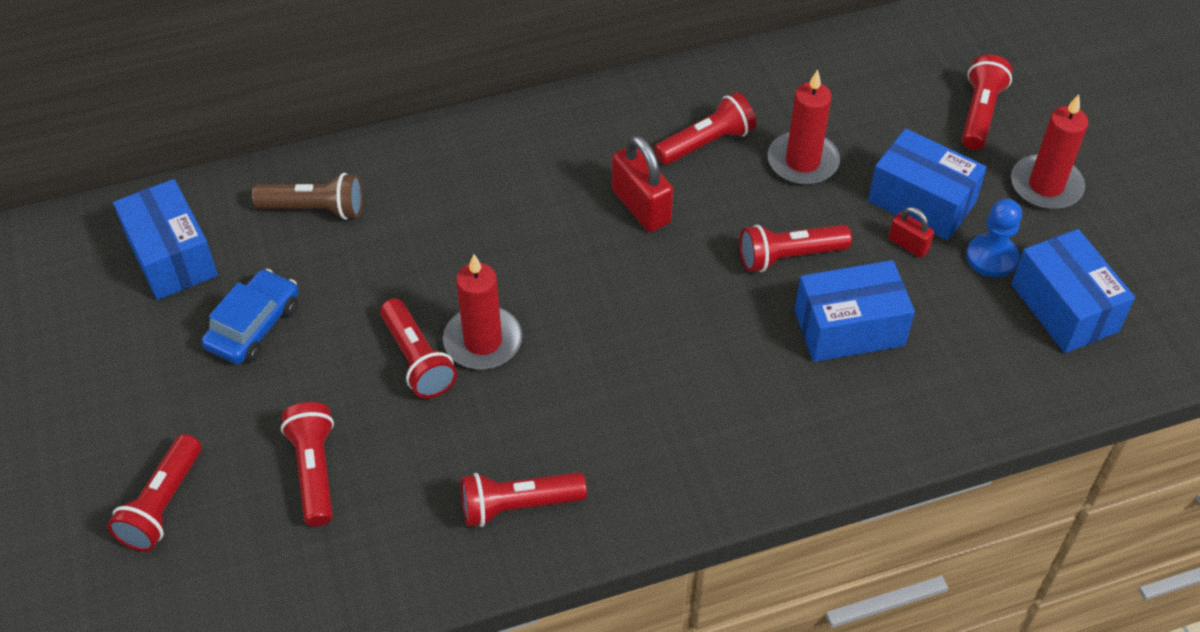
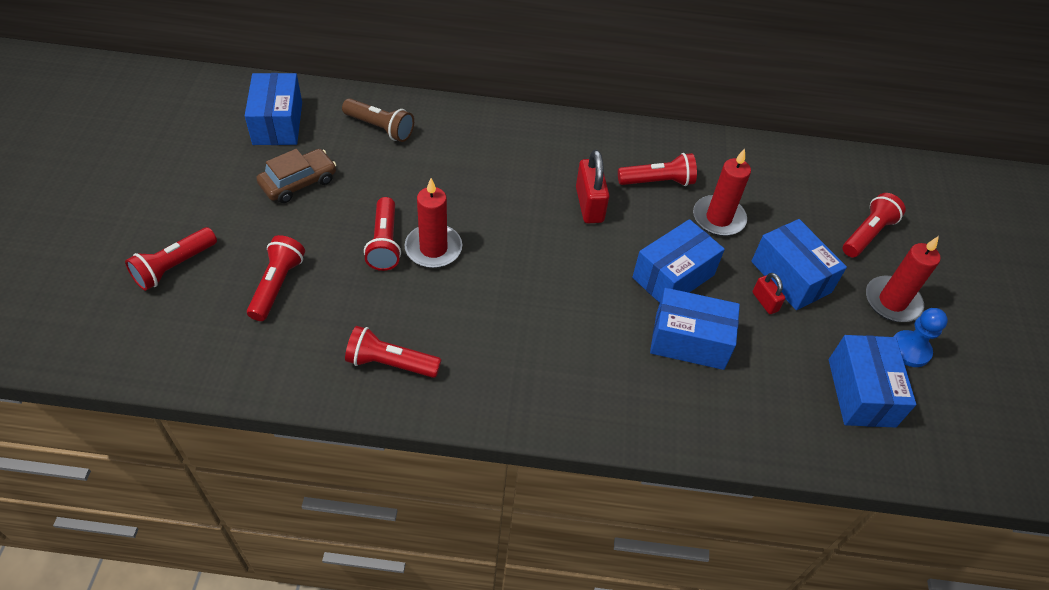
camera: 20 degrees right, 0 degrees up
blue car [201,269,299,364] -> brown car [256,149,336,203]
red flashlight [739,224,852,272] -> blue box [632,219,725,303]
blue pawn [966,199,1022,278] -> blue pawn moved to [893,308,948,367]

